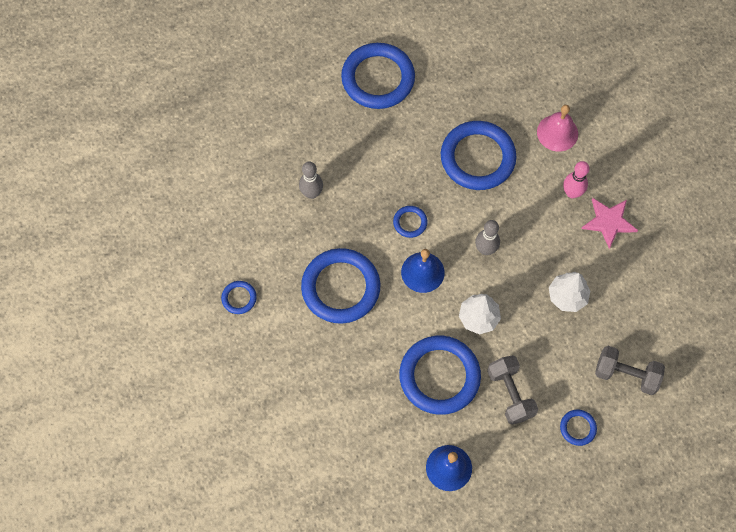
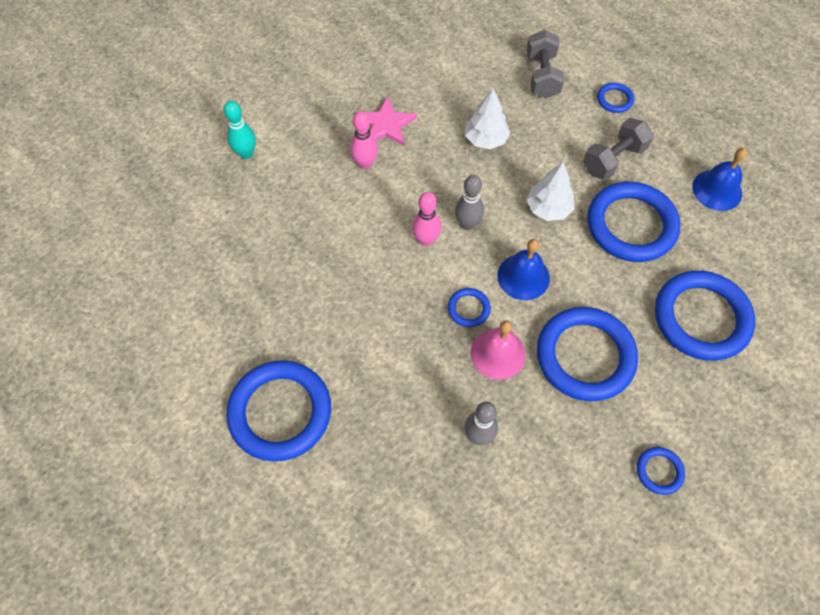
camera: 110 degrees left, 5 degrees down
blue ring [441,121,517,190] -> blue ring moved to [655,270,755,361]
pink bell [537,105,578,152] -> pink bell moved to [471,321,526,380]
none -> turquoise bowling pin [224,101,256,159]
none -> pink bowling pin [412,192,441,246]

